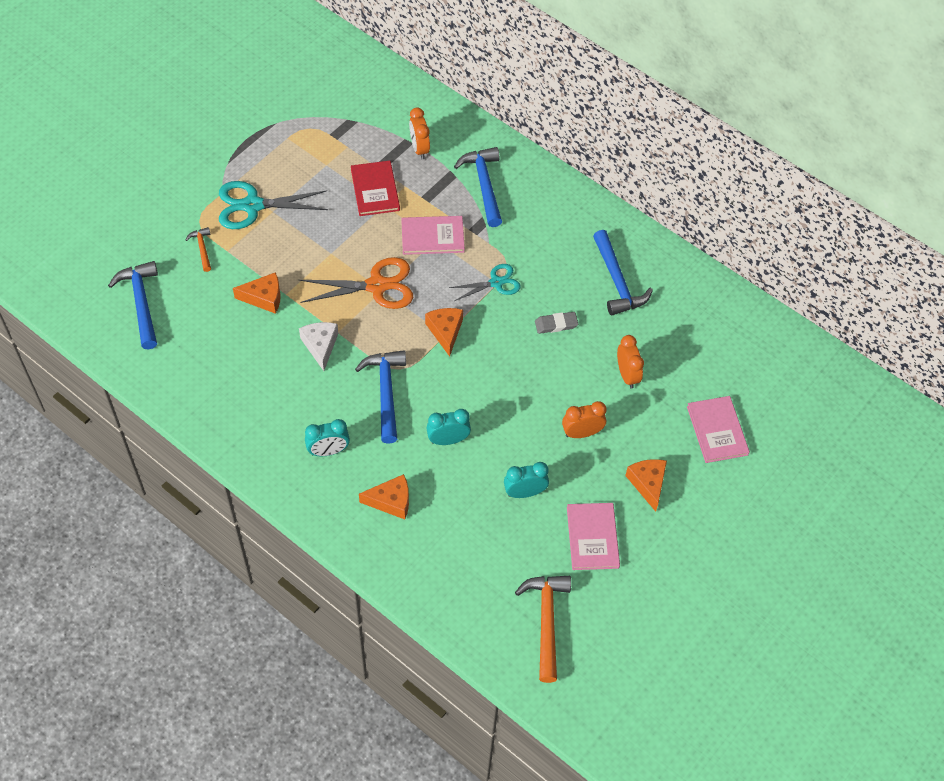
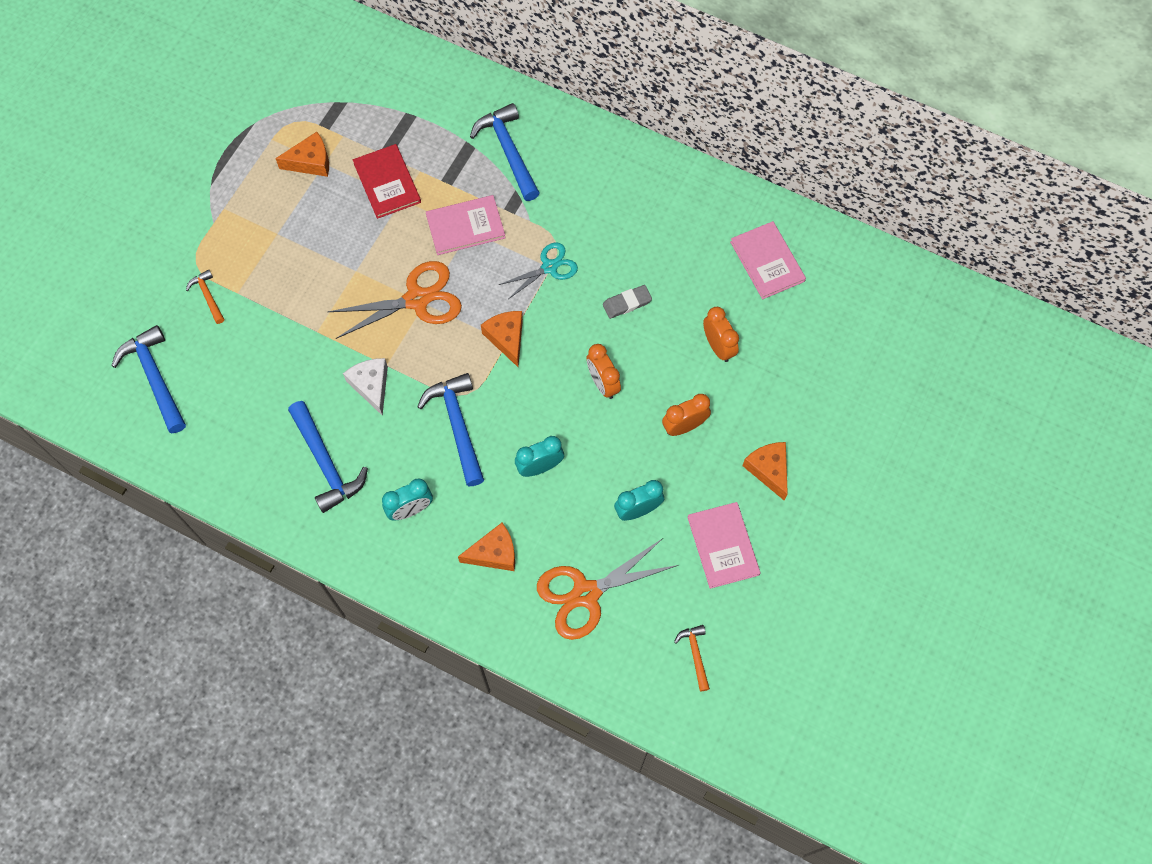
camera: 10 degrees left, 10 degrees up
turquoise scissors [219,181,328,229] -> none
orange cheese [233,272,281,314] -> orange cheese moved to [275,132,329,177]
orange clock [409,108,430,159] -> orange clock moved to [587,344,621,399]
orange hammer [515,576,571,683] -> orange hammer [674,625,710,692], size x0.53
blue hammer [593,230,653,315] -> blue hammer moved to [288,401,368,513]
pink book [687,396,750,463] -> pink book moved to [730,221,806,299]
none -> orange scissors [537,538,679,640]

